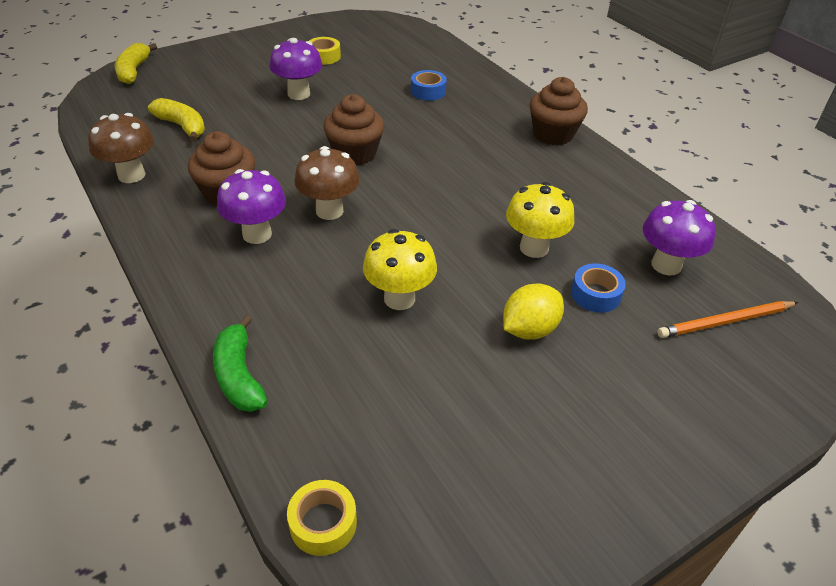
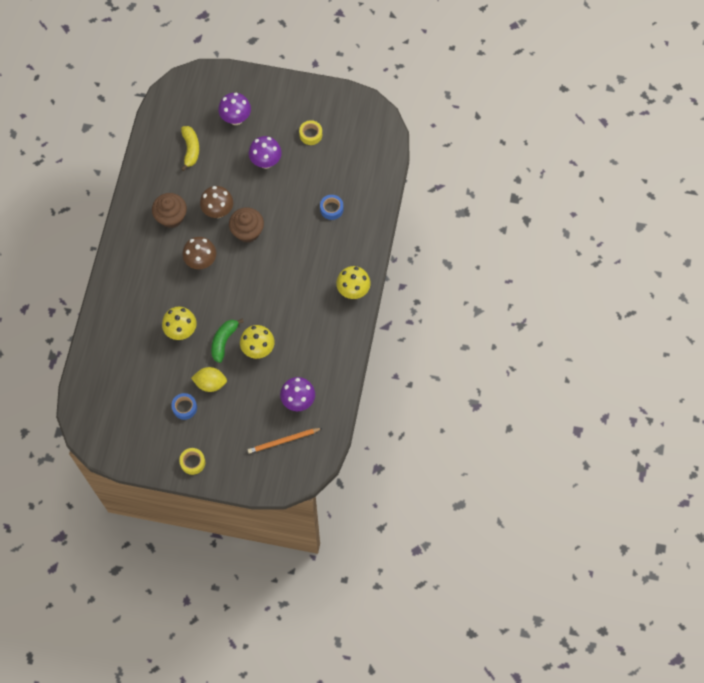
camera: 45 degrees right, 25 degrees up
brown mushroom [88,113,154,183] -> brown mushroom moved to [200,186,233,218]
yellow banana [115,43,157,84] -> none
green banana [213,315,268,412] -> green banana moved to [211,319,244,363]
purple mushroom [217,169,286,244] -> purple mushroom moved to [218,93,251,125]
yellow tape [287,480,357,556] -> yellow tape moved to [179,448,205,475]
brown cupcake [529,77,588,145] -> yellow mushroom [336,266,371,299]
blue tape [571,263,626,313] -> blue tape moved to [171,393,197,420]
orange pencil [657,301,798,338] -> orange pencil turned 45 degrees counterclockwise [248,428,322,454]

